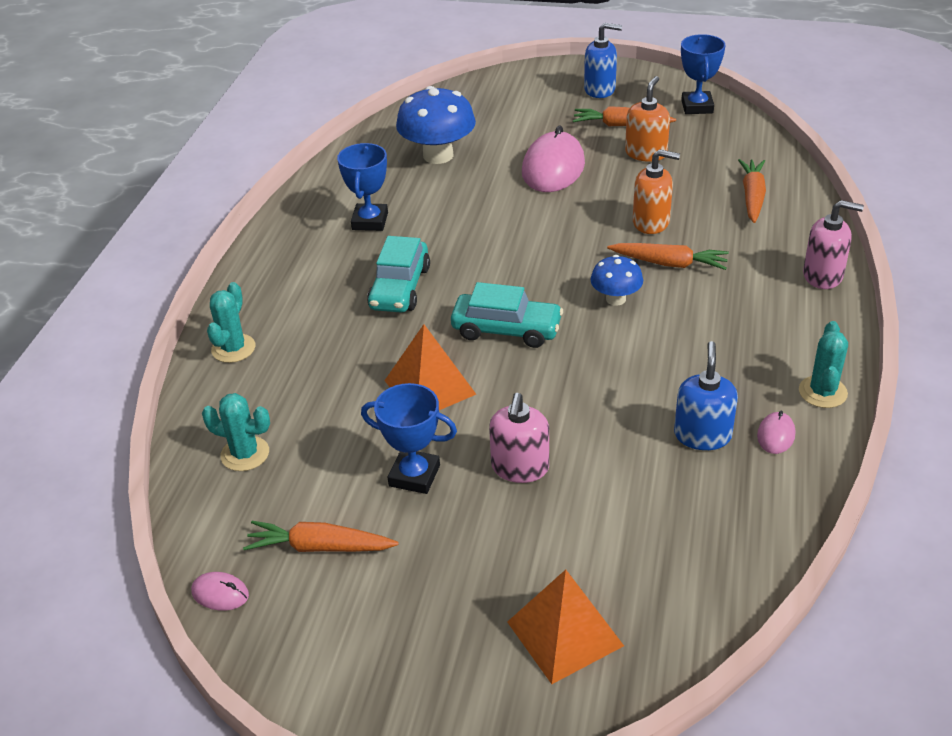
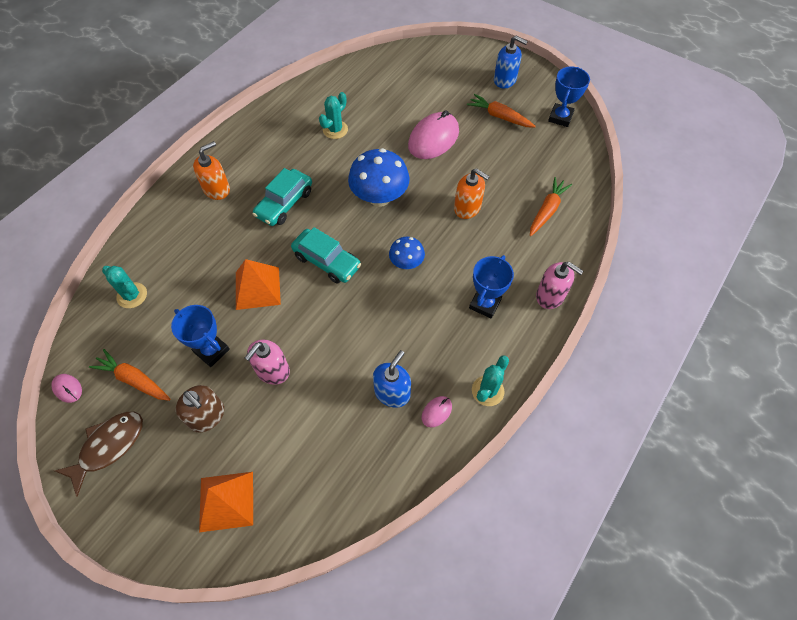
camera: 20 degrees right, 20 degrees up
turquoise cactus [207,282,255,363] -> turquoise cactus moved to [319,92,348,139]
blue trophy [337,143,388,231] -> blue trophy moved to [469,255,514,318]
blue mushroom [396,86,476,164] -> blue mushroom moved to [348,148,410,207]
orange carrot [607,243,729,270] -> none
orange soap dispenser [625,76,670,162] -> orange soap dispenser moved to [193,141,230,200]
none -> brown fish [55,412,143,497]
none -> brown soap dispenser [176,385,224,432]

